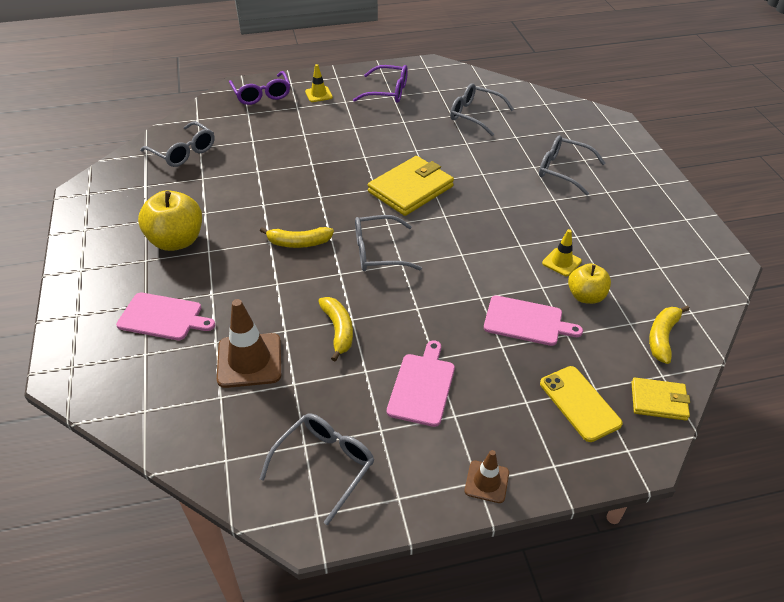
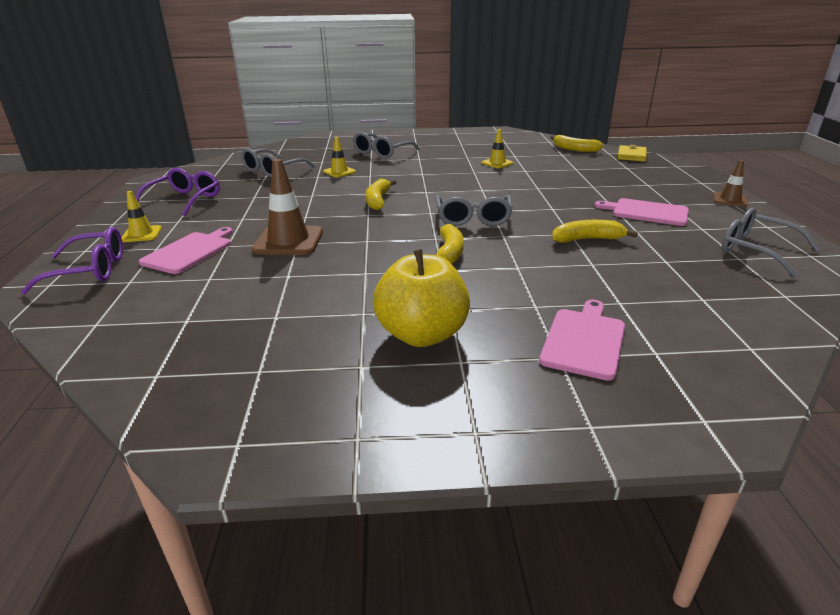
camera: 80 degrees left, 15 degrees down
grey glasses [140,121,215,167] -> none
brown traffic cone [217,299,281,388] -> brown traffic cone moved to [252,159,323,255]
yellow wallet [368,156,454,216] -> yellow banana [366,179,397,210]
pink cutting board [484,295,583,346] -> pink cutting board moved to [139,227,233,274]
yellow phone [540,366,623,442] -> none
yellow apple [568,263,611,304] -> none
none -> yellow traffic cone [323,137,356,177]

